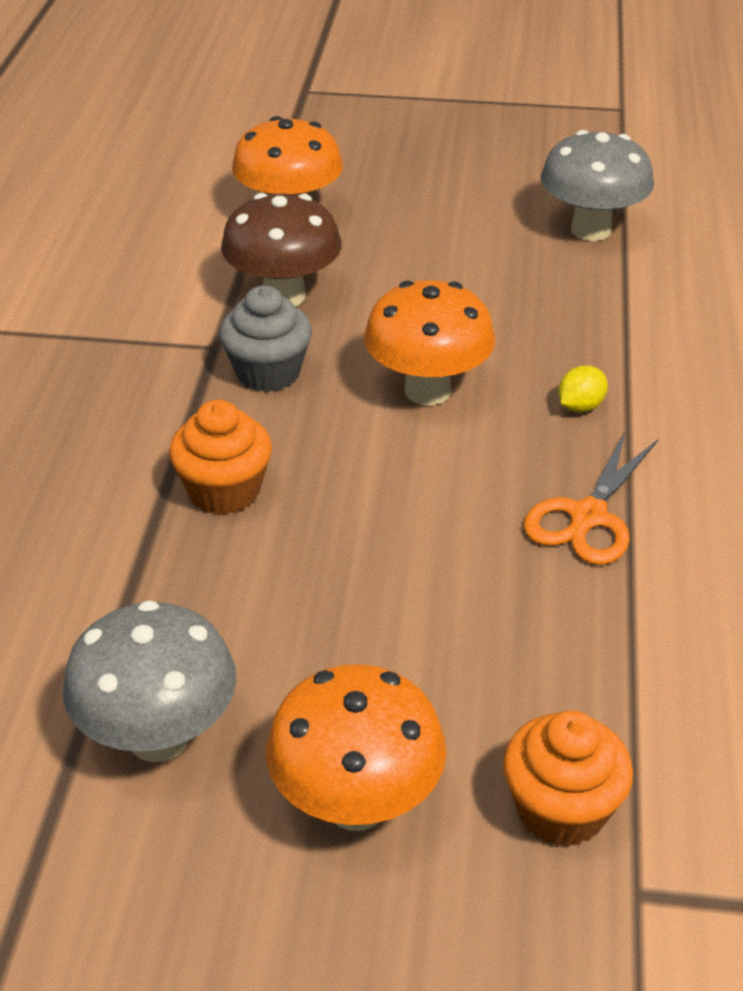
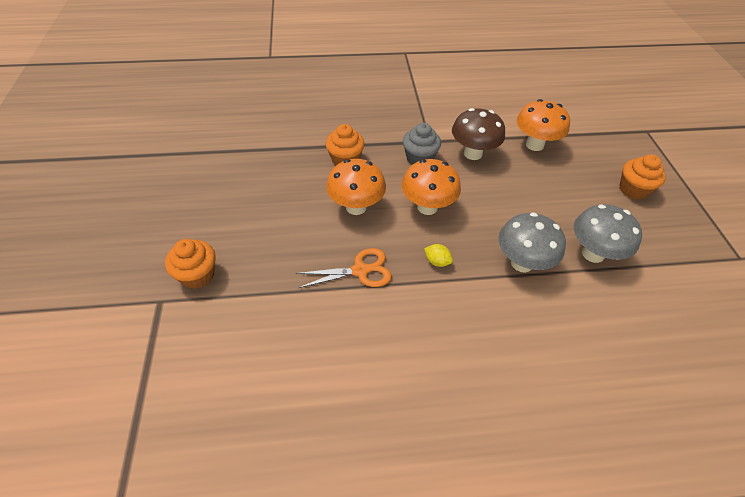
camera: 75 degrees right, 10 degrees up
grey mushroom [63,600,236,762] -> grey mushroom moved to [499,212,566,273]
orange mushroom [266,664,446,831] -> orange mushroom moved to [326,159,386,215]
orange scissors [524,430,658,565] -> orange scissors turned 150 degrees clockwise [296,248,392,288]
none -> orange cupcake [619,154,666,200]

